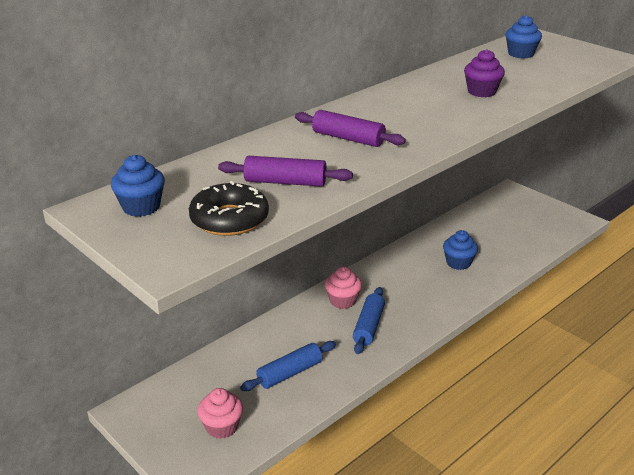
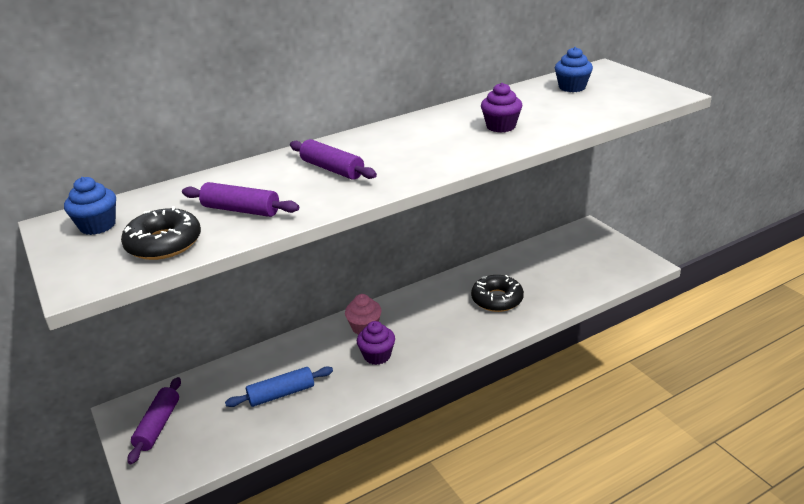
camera: 15 degrees right, 0 degrees up
pink cupcake [197,388,243,439] -> none
blue rolling pin [353,287,385,354] -> purple cupcake [357,321,395,365]
blue cupcake [443,230,478,270] -> black donut [471,275,524,312]
none -> purple rolling pin [127,377,181,464]

